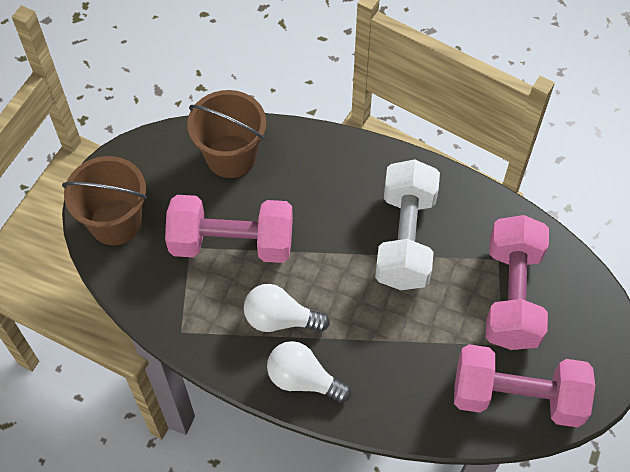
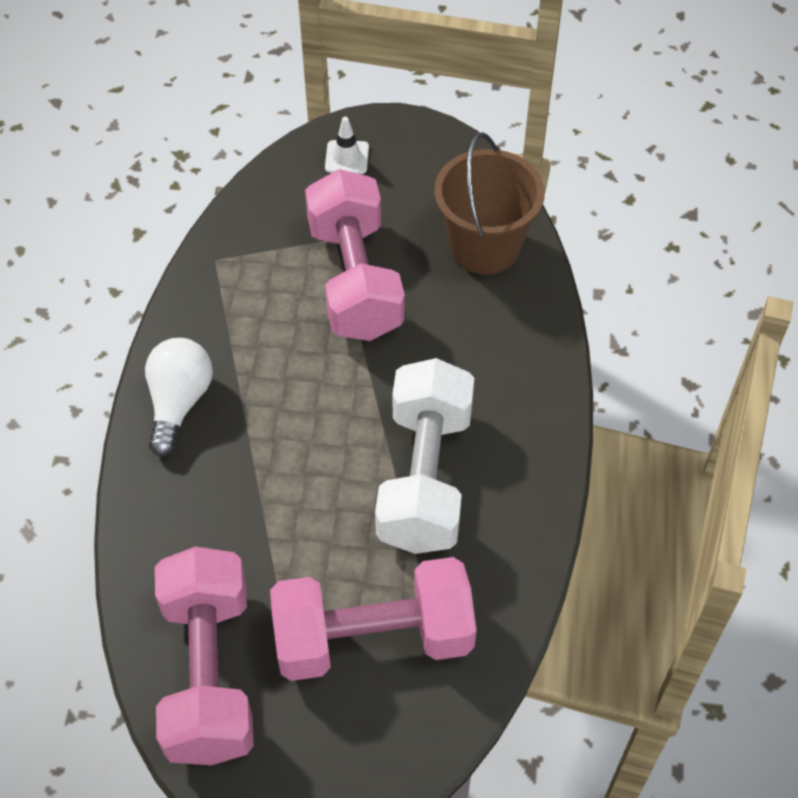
camera: 75 degrees right, 5 degrees down
brown bucket [62,156,147,245] -> white traffic cone [325,117,369,174]
white light bulb [244,284,330,332] -> none
white dumbbell [375,159,440,290] -> white dumbbell turned 75 degrees counterclockwise [375,358,474,554]

